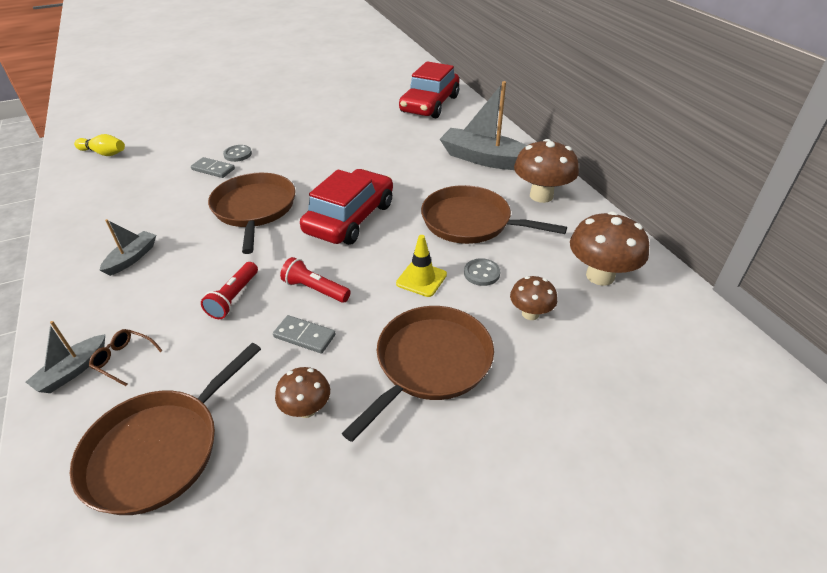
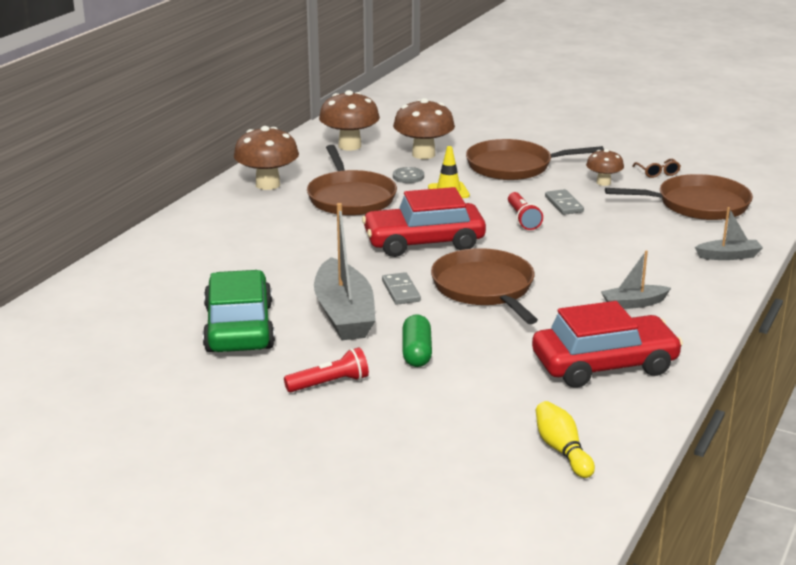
camera: 130 degrees left, 15 degrees down
brown glasses [89,329,163,386] -> brown glasses moved to [633,159,681,178]
grey domino [191,157,235,178] -> grey domino moved to [382,272,421,305]
red flashlight [201,262,258,319] -> red flashlight moved to [284,347,369,392]
brown pan [208,173,296,254] -> brown pan turned 120 degrees clockwise [431,248,538,324]
grey button [223,145,252,162] -> green capsule [402,314,432,367]
red car [399,61,459,118] -> red car moved to [532,301,683,388]
grey boat [440,81,527,170] -> grey boat moved to [314,203,376,340]
brown mushroom [510,276,557,320] -> brown mushroom [393,98,455,159], size x1.72
none -> green car [203,270,275,352]

